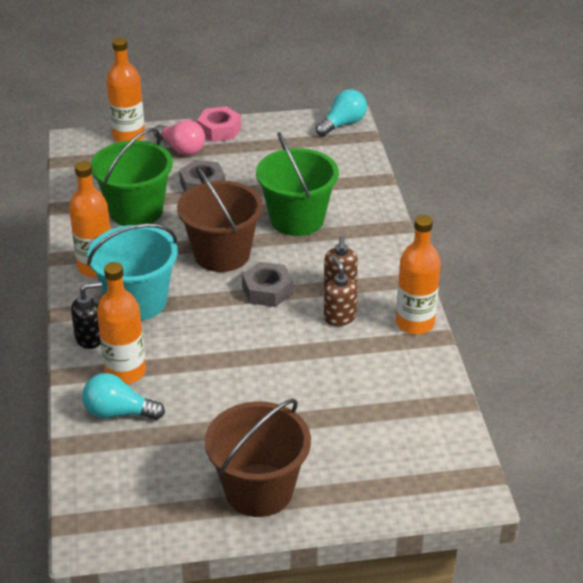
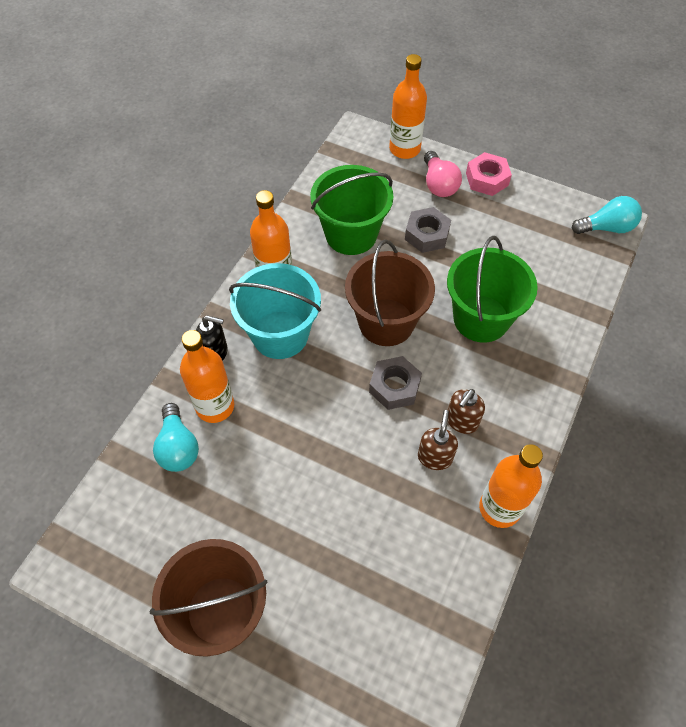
camera: 35 degrees right, 20 degrees up
turquoise light bulb [82,373,165,420] -> turquoise light bulb turned 150 degrees counterclockwise [153,403,199,472]

